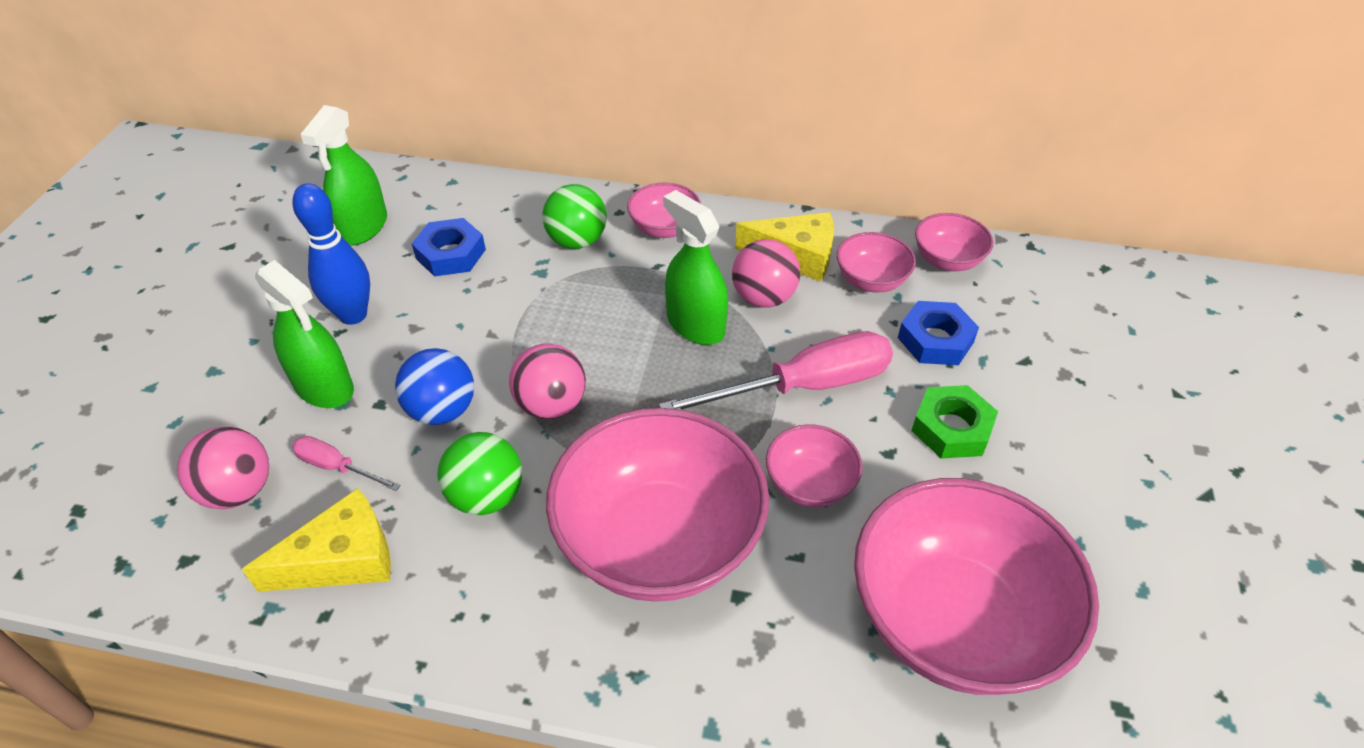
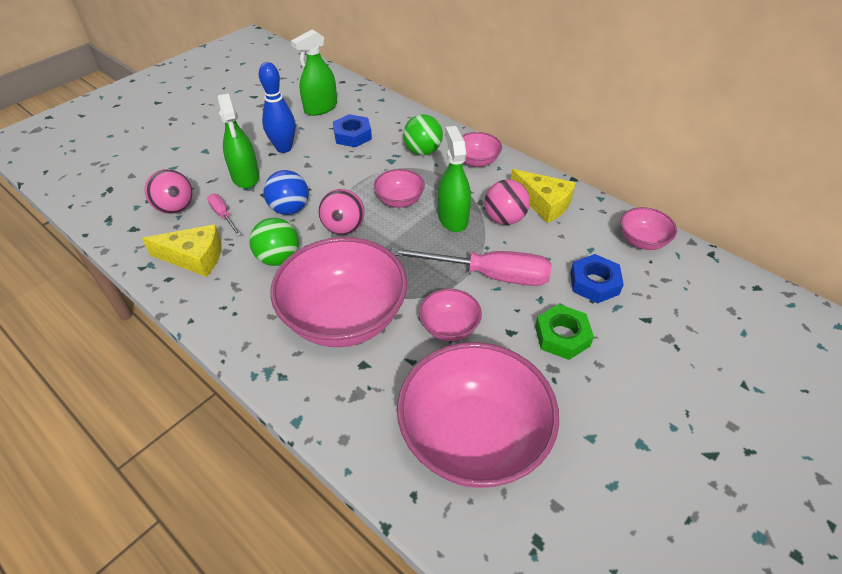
camera: 30 degrees right, 0 degrees up
pink bowl [837,232,916,293] -> pink bowl moved to [374,169,425,208]

